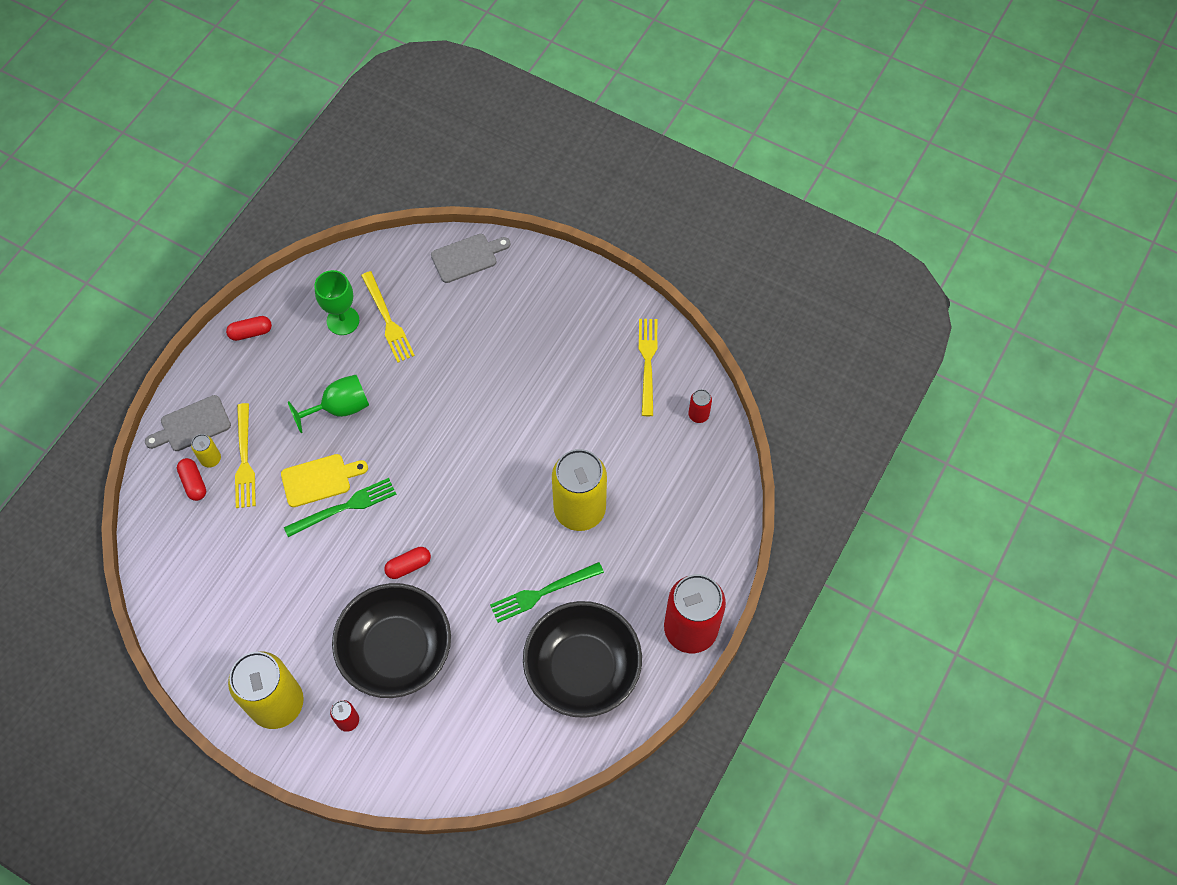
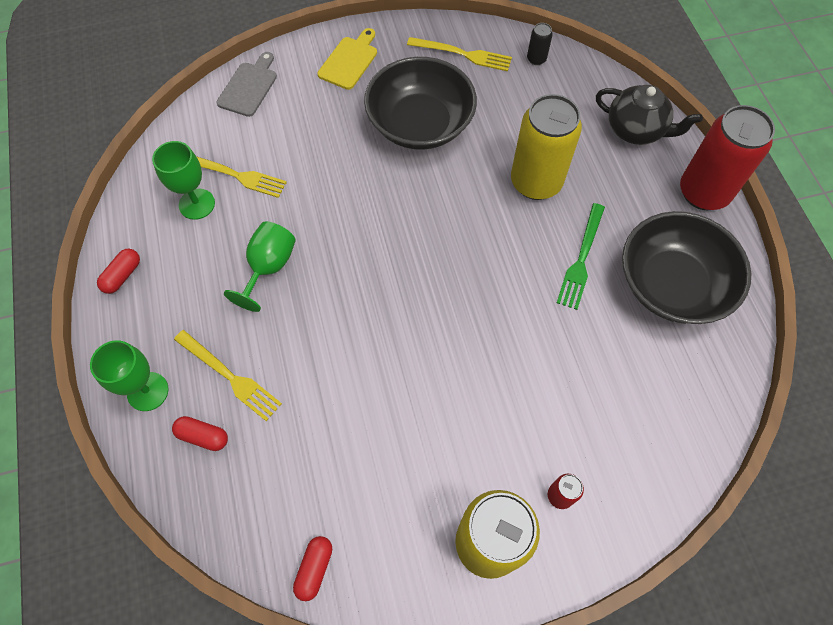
camera: 45 degrees left, 0 degrees up
grey cutting board [145,395,231,451] -> green goblet [90,340,169,411]
yellow can [191,434,221,468] -> none
yellow cutting board [281,454,368,507] -> yellow cutting board moved to [318,28,377,90]
green fork [284,478,396,537] -> none
black bowl [332,583,451,698] -> black bowl moved to [364,57,477,150]
red capsule [384,547,431,579] -> red capsule moved to [293,536,332,601]
yellow fork [639,319,657,416] -> yellow fork turned 150 degrees clockwise [407,37,512,71]
red can [688,389,712,423] -> black can [527,23,553,65]
none -> black teapot [596,85,703,145]

